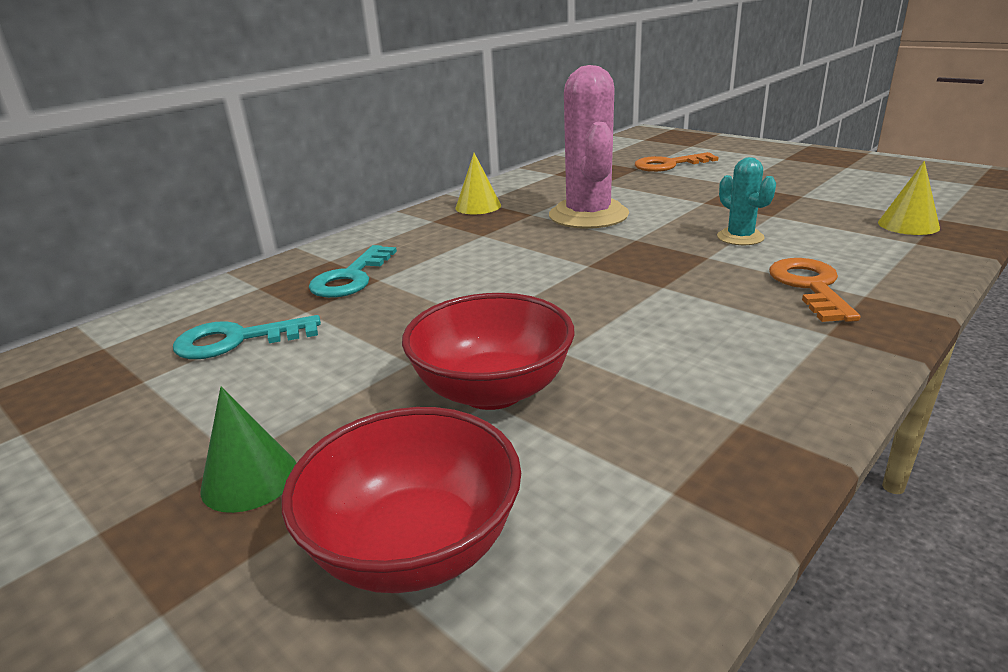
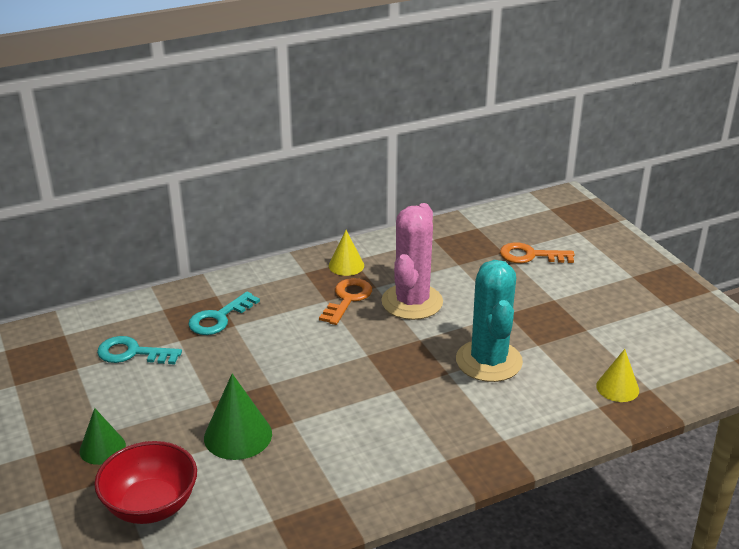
camera: 20 degrees right, 5 degrees up
red bowl [402,293,574,410] -> green cone [204,374,272,460]
turquoise cactus [717,157,776,245] -> turquoise cactus [456,260,523,382], size x1.98
orange key [769,258,860,322] -> orange key moved to [319,278,372,325]

